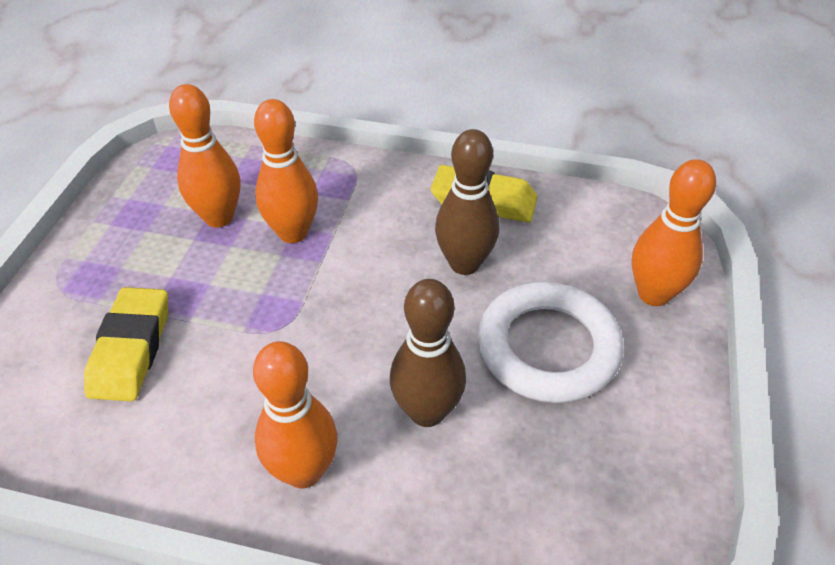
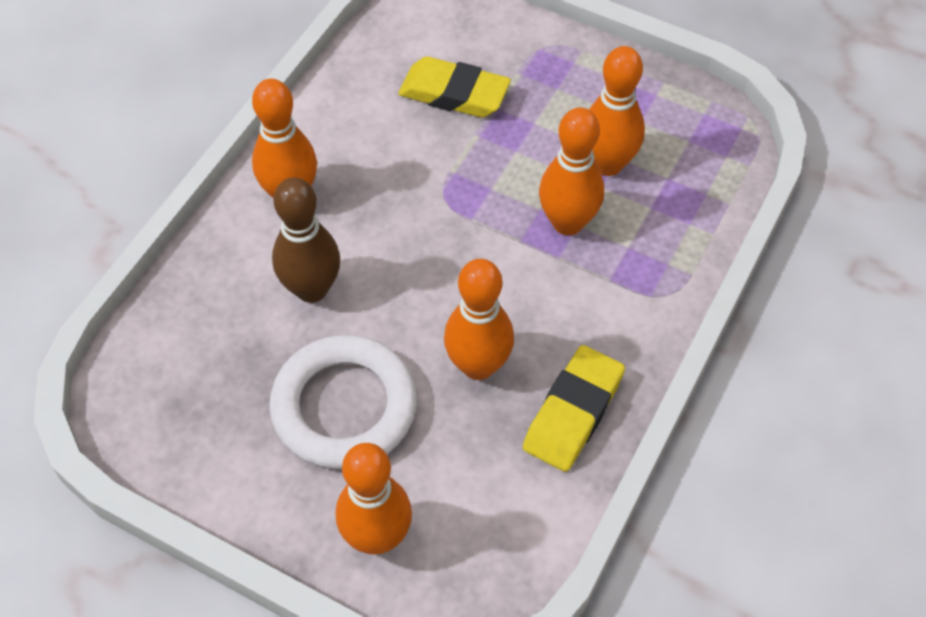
camera: 105 degrees right, 10 degrees up
brown bowling pin [435,129,499,275] -> orange bowling pin [444,259,514,380]

